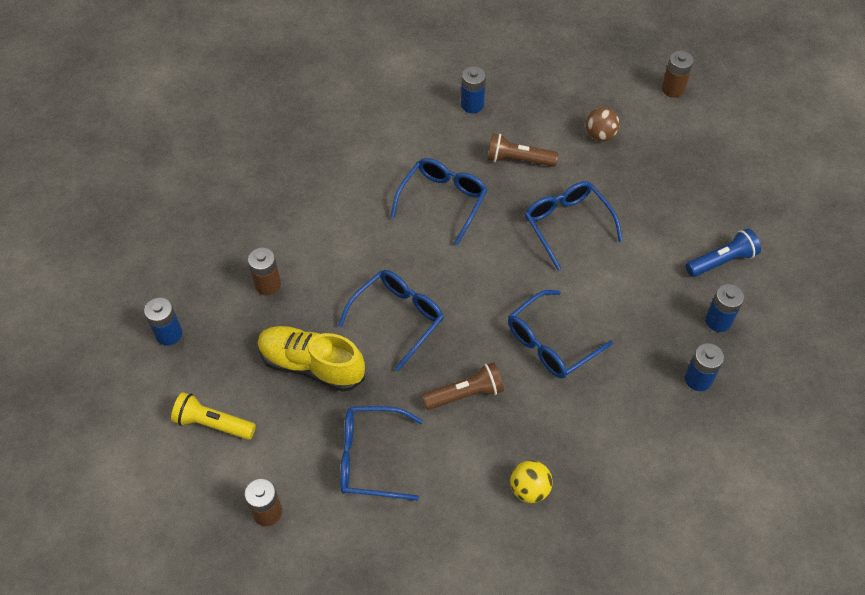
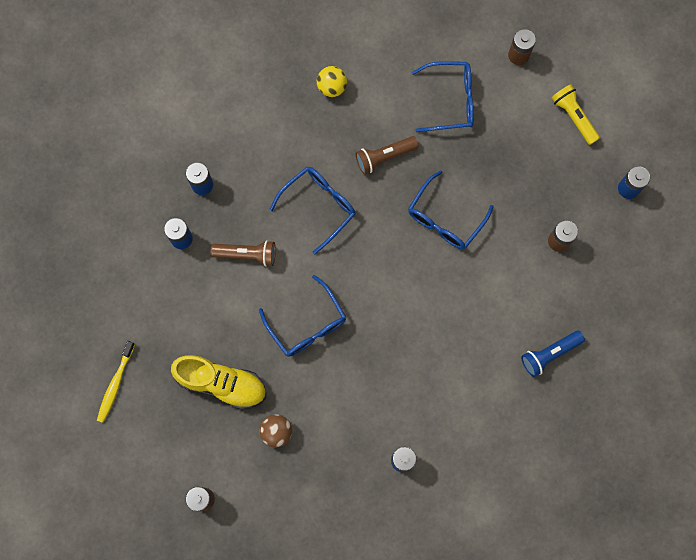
camera: 175 degrees right, 20 degrees up
yellow flashlight [171,392,256,440] -> yellow flashlight turned 135 degrees counterclockwise [551,84,600,145]
yellow shoe [257,326,365,392] -> yellow shoe moved to [171,355,266,410]
blue glasses [390,158,487,245] -> none
brown flashlight [487,134,558,167] -> brown flashlight moved to [210,240,276,267]
blue flashlight [686,229,761,277] -> blue flashlight moved to [521,331,585,377]
none -> yellow toothbrush [97,341,135,423]

